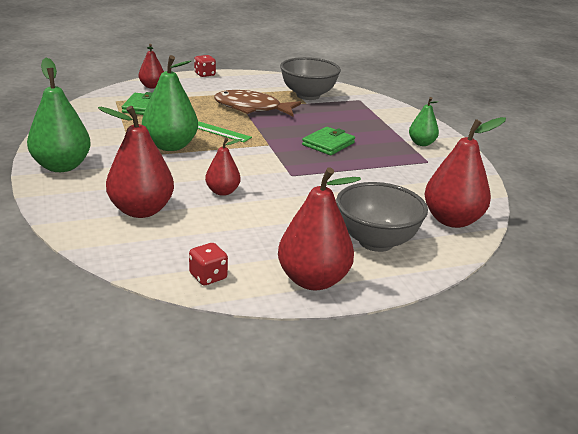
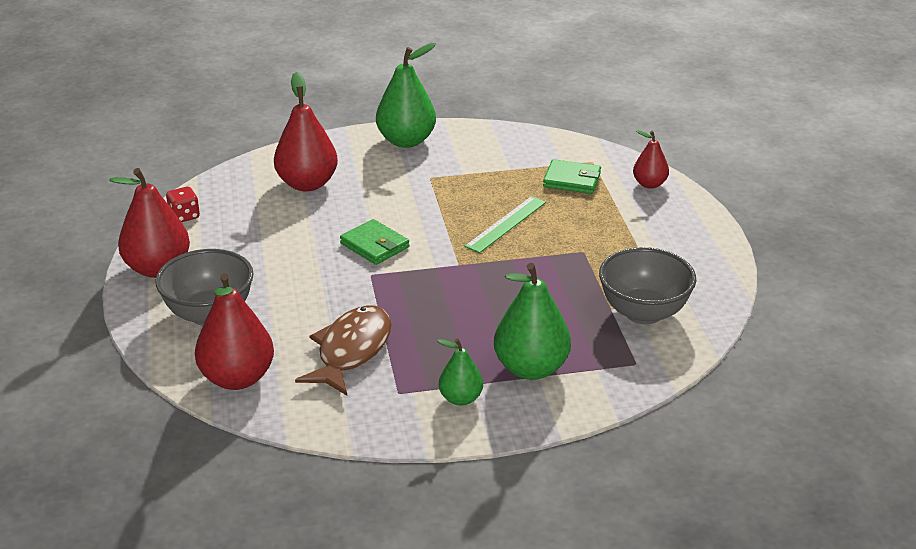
camera: 100 degrees right, 5 degrees up
green pear [142,55,198,151] -> green pear moved to [494,263,571,380]
red dice [194,55,216,77] -> none
red pear [205,138,242,196] -> none
brown fish [214,90,301,116] -> brown fish moved to [295,305,391,396]
green wallet [302,127,355,155] -> green wallet moved to [340,219,409,265]

